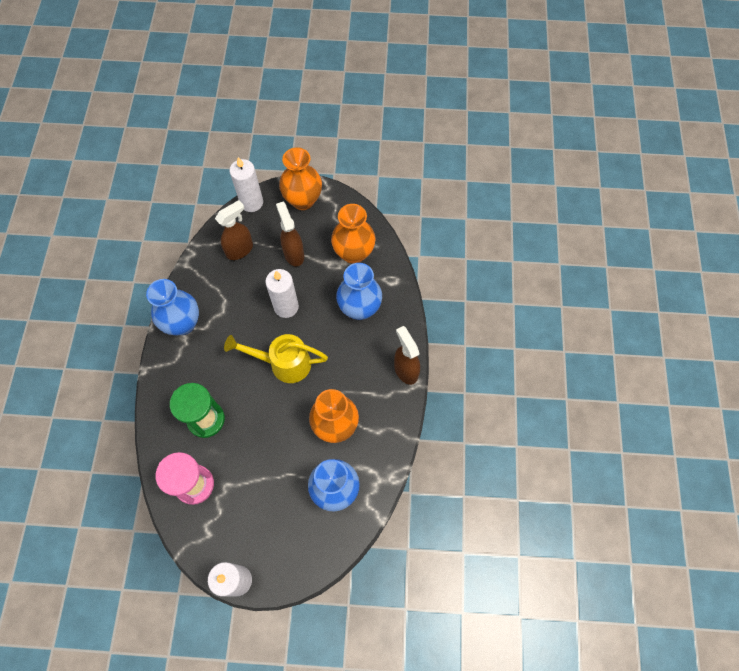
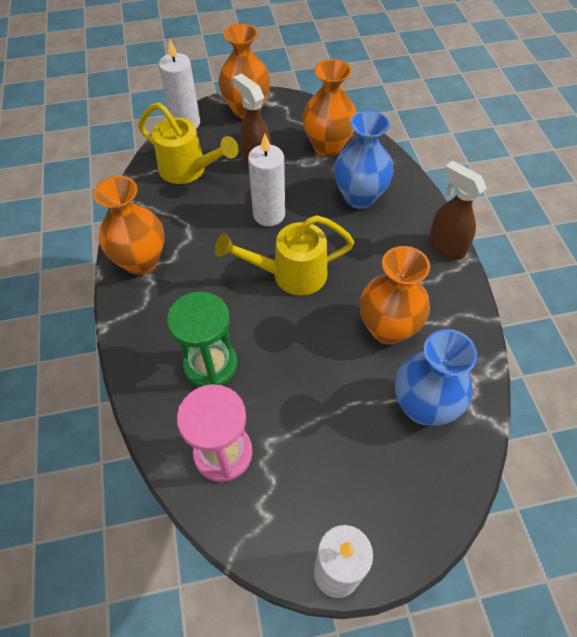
camera: 15 degrees left, 10 degrees down
blue vase [146,279,199,336] -> orange vase [93,176,165,275]
brown spray bottle [215,200,253,260] -> yellow watering can [138,102,239,184]

